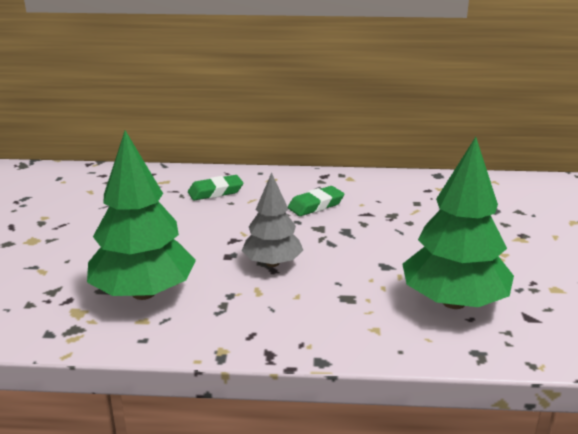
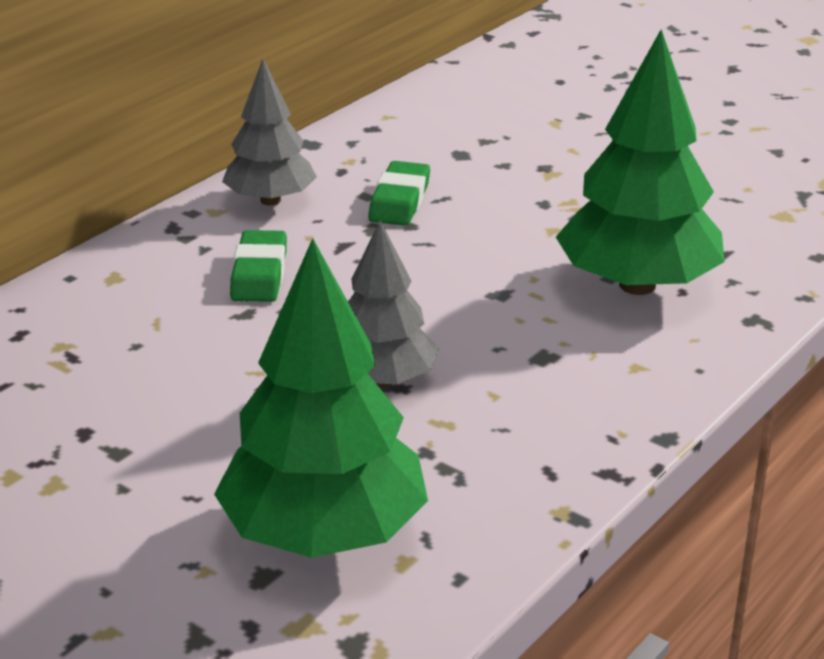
camera: 55 degrees left, 5 degrees up
green eraser [188,175,243,201] -> green eraser moved to [368,161,430,226]
none -> grey tree [222,59,317,206]

